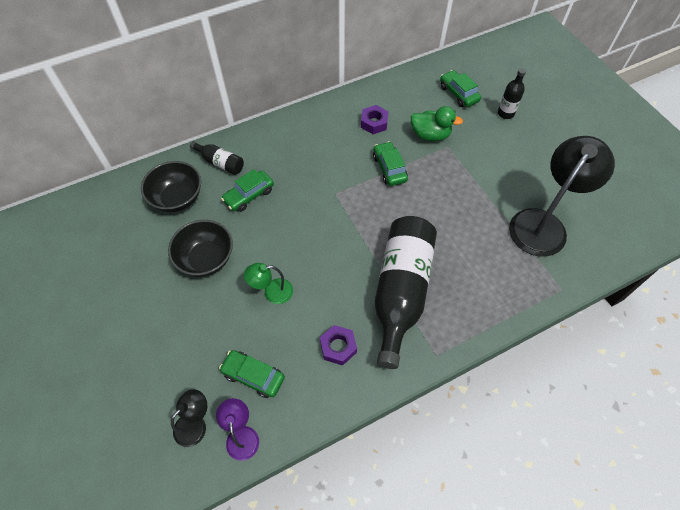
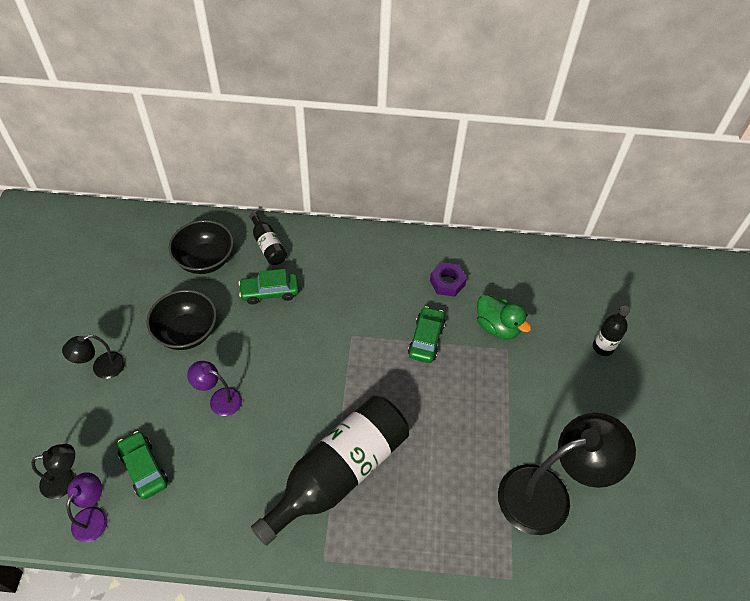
camera: 30 degrees right, 5 degrees down
green lamp [244,263,293,304] -> purple lamp [187,361,242,416]
purple nut [320,325,357,366] -> none
green car [440,70,481,107] -> none
none -> black lamp [62,335,125,379]

